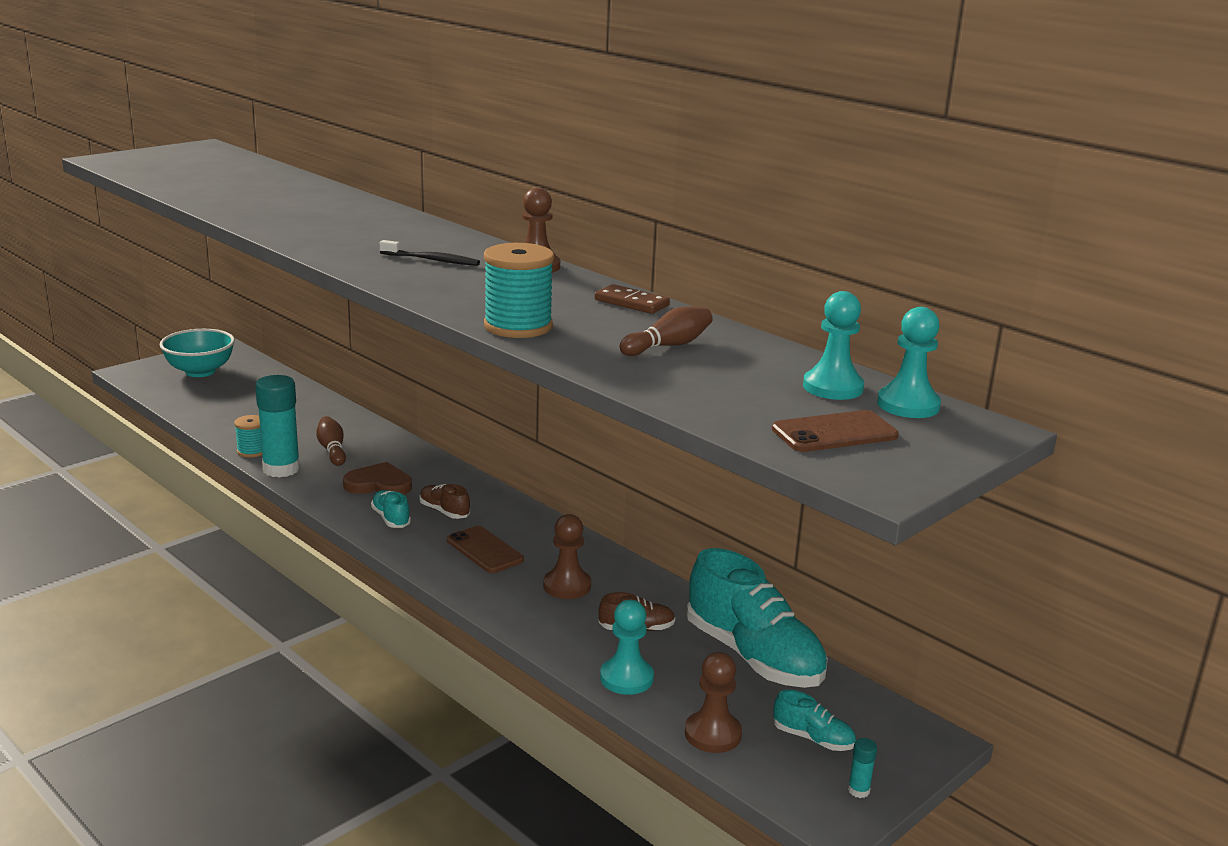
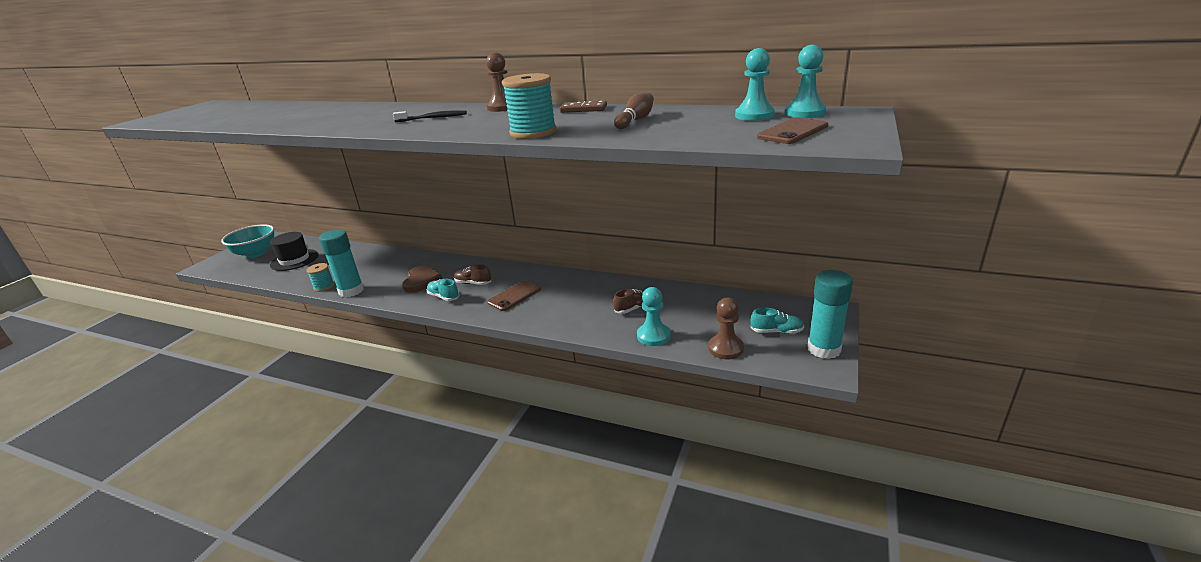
camera: 20 degrees left, 5 degrees up
brown bowling pin [317,416,346,466] -> none
brown heart [343,462,412,495] -> brown heart turned 105 degrees clockwise [402,266,442,293]
brown phone [447,526,524,573] -> brown phone turned 75 degrees counterclockwise [487,280,541,311]
brown pawn [543,514,591,599] -> none
turquoise shoe [687,548,828,688] -> none
turquoise glue stick [848,738,877,798] -> turquoise glue stick [808,270,853,359], size x2.43
none -> black hat [270,232,318,271]

